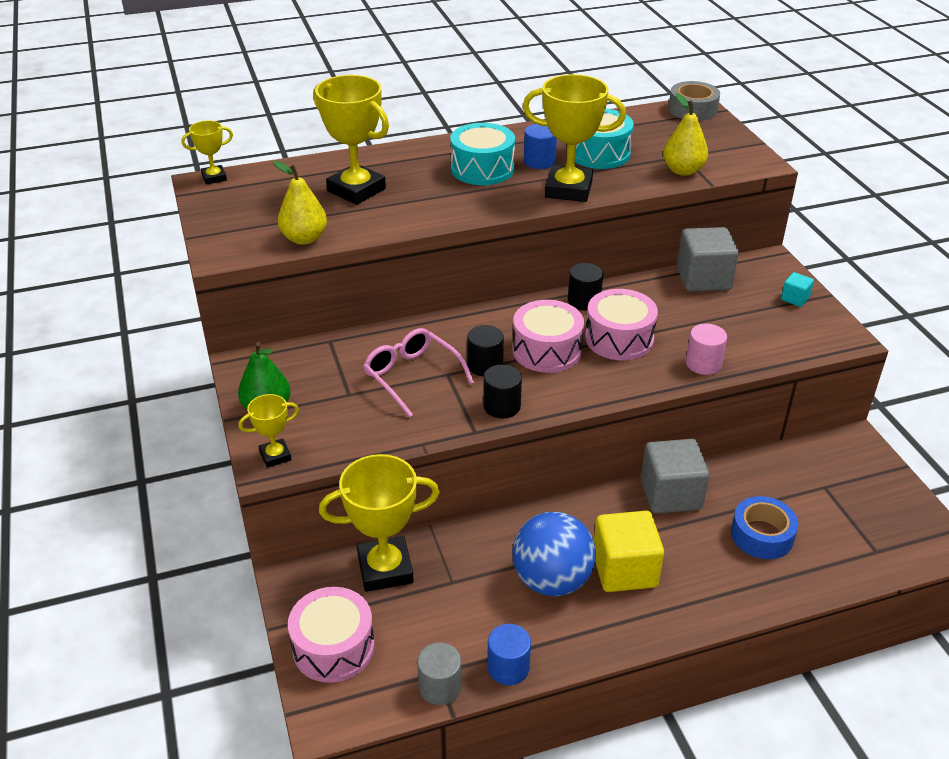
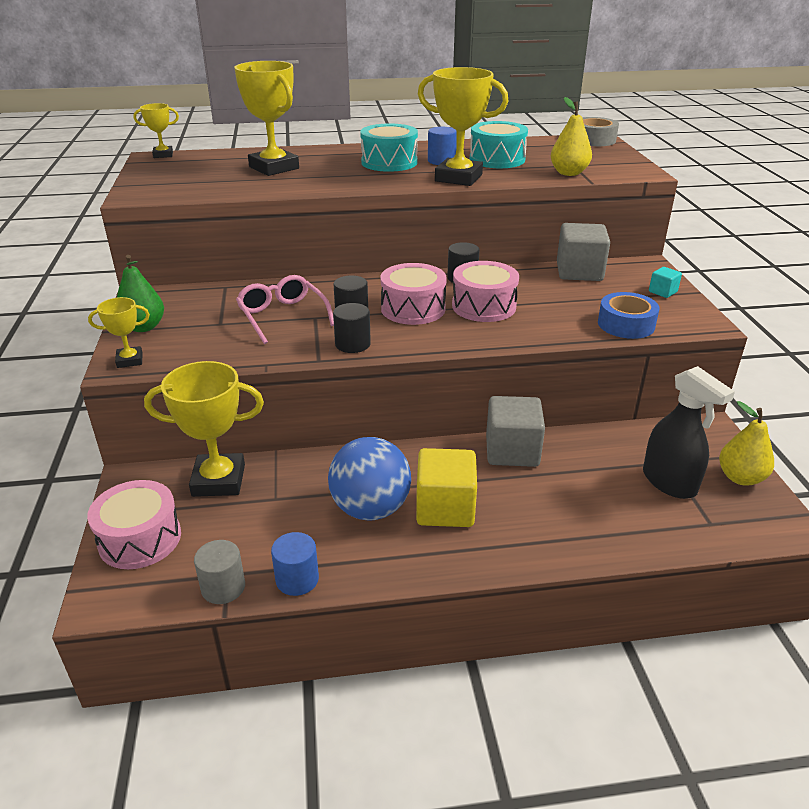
camera: 10 degrees right, 5 degrees down
yellow pear [273,161,327,245] -> yellow pear moved to [719,401,774,486]
pink cylinder [686,324,727,375] -> none
blue tape [731,496,799,559] -> blue tape moved to [598,292,660,339]
none -> black spray bottle [643,366,735,499]

